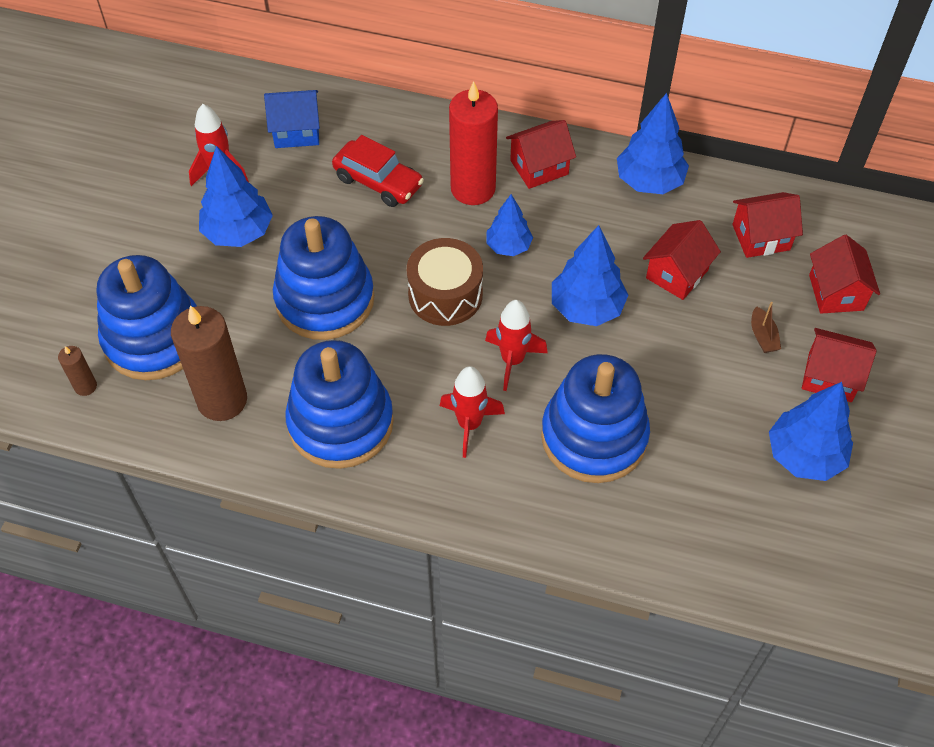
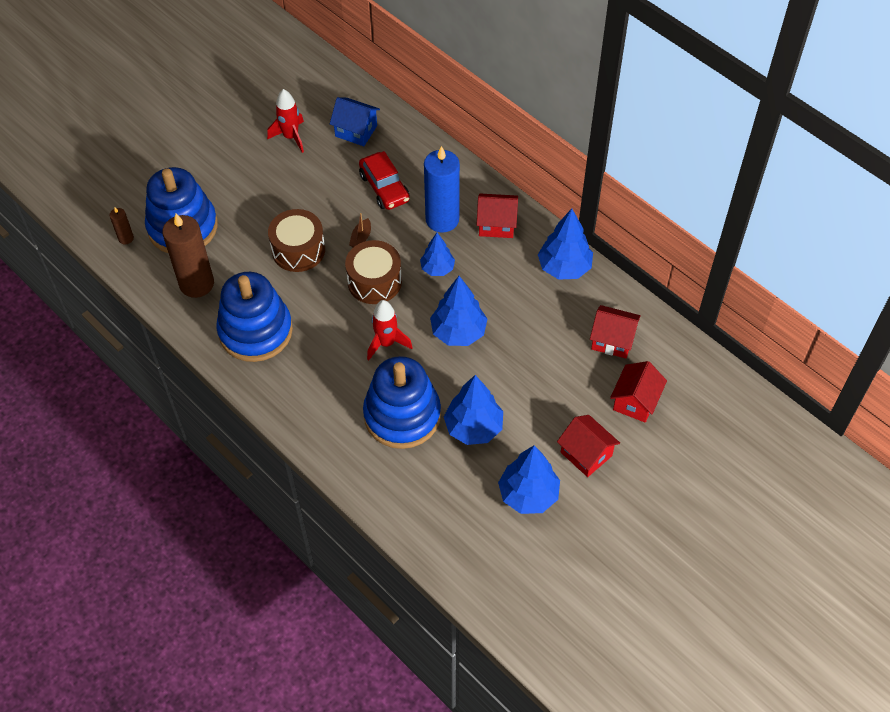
camera: 30 degrees right, 0 degrees up
blue tree [199,146,273,247] -> blue tree moved to [444,375,503,445]
blue stacking toy [273,216,374,340] -> brown drum [268,209,325,272]
red rocket [440,366,505,458] -> none
red candle [449,81,498,205] -> blue candle [424,146,460,233]
red house [643,220,721,300] -> none
brown boat [751,302,781,353] -> brown boat moved to [349,213,371,247]

